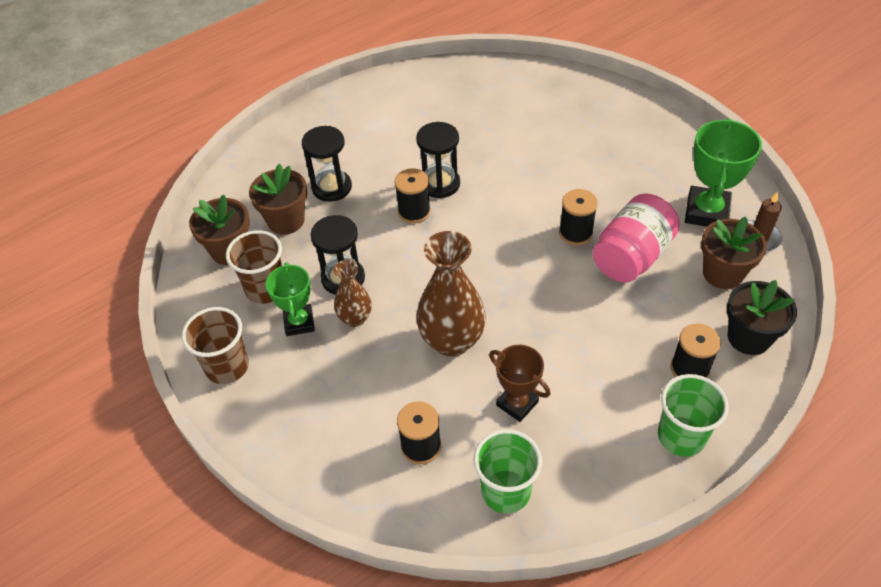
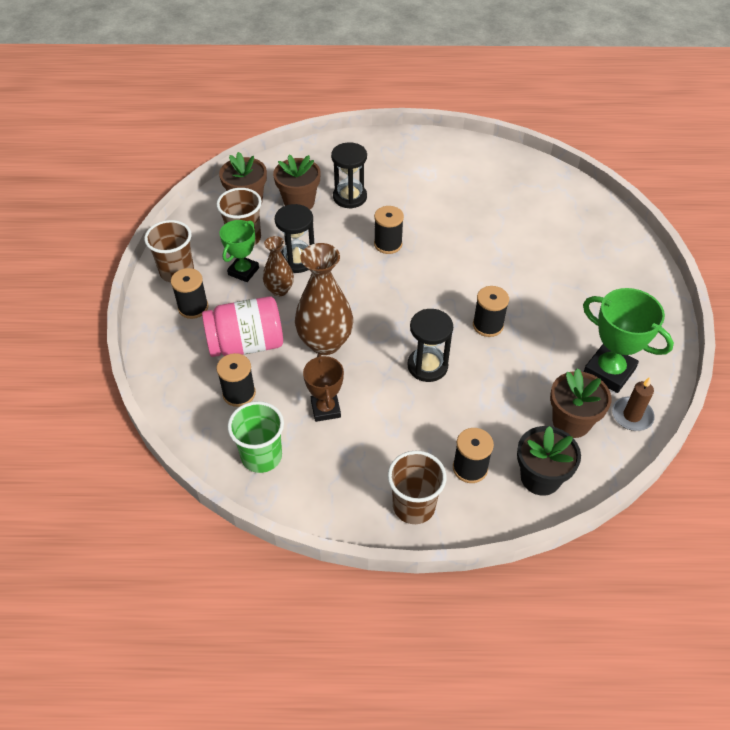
camera: 35 degrees right, 0 degrees up
black hourglass [416,122,460,198] -> black hourglass moved to [408,309,453,382]
pink jar [593,193,680,283] -> pink jar moved to [202,296,283,357]
green cup [658,374,729,457] -> brown cup [388,451,446,524]
green trophy [685,119,762,227] -> green trophy turned 75 degrees clockwise [583,288,674,393]
none -> black spool [171,268,209,319]

